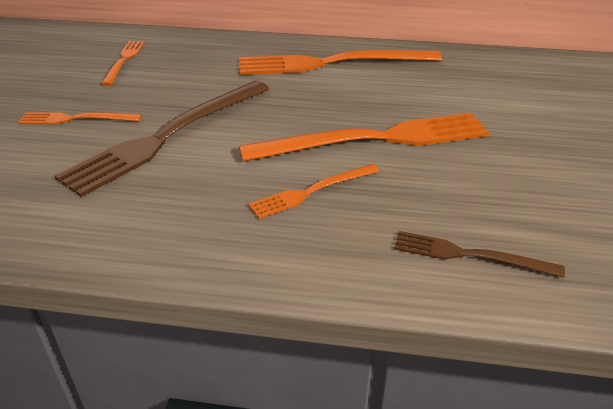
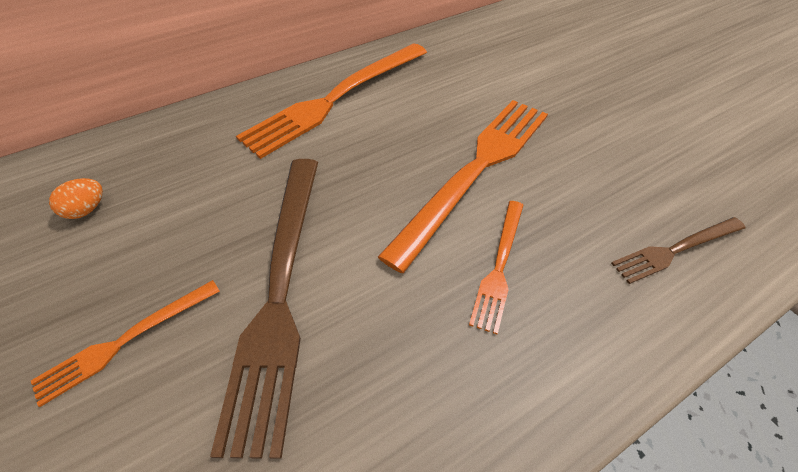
camera: 40 degrees left, 15 degrees up
orange fork [101,41,145,86] -> orange egg [49,178,103,219]

